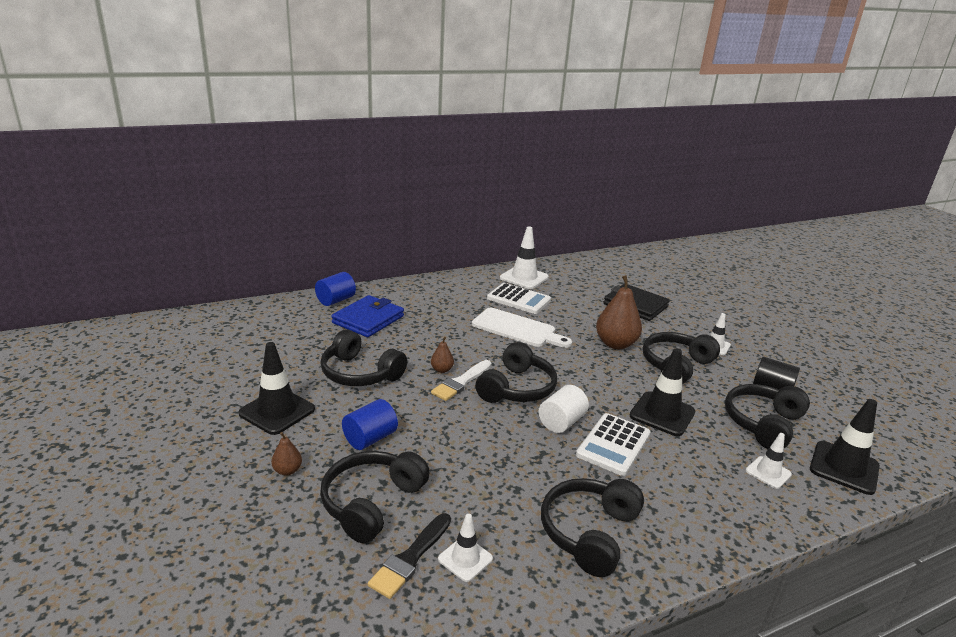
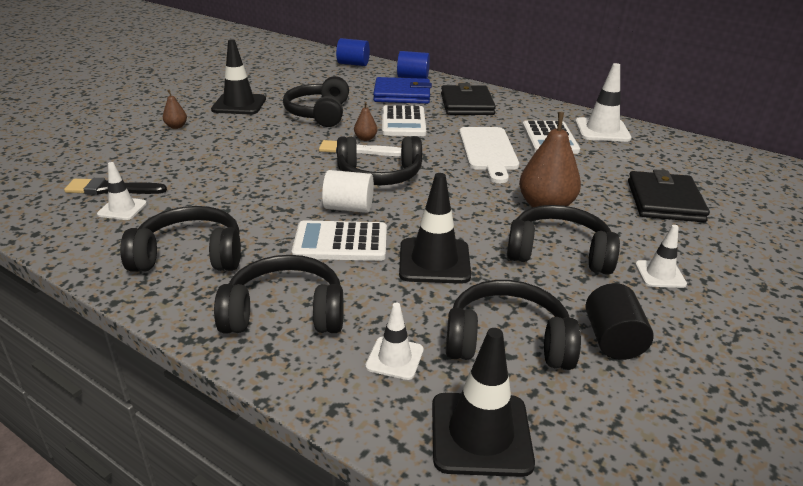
camera: 60 degrees right, 5 degrees up
black headphones [320,451,430,544] -> black headphones moved to [214,255,343,334]
blue cylinder [342,399,398,450] -> blue cylinder moved to [336,38,370,66]
none -> white calculator [382,105,427,136]
none -> black wallet [441,83,496,115]

